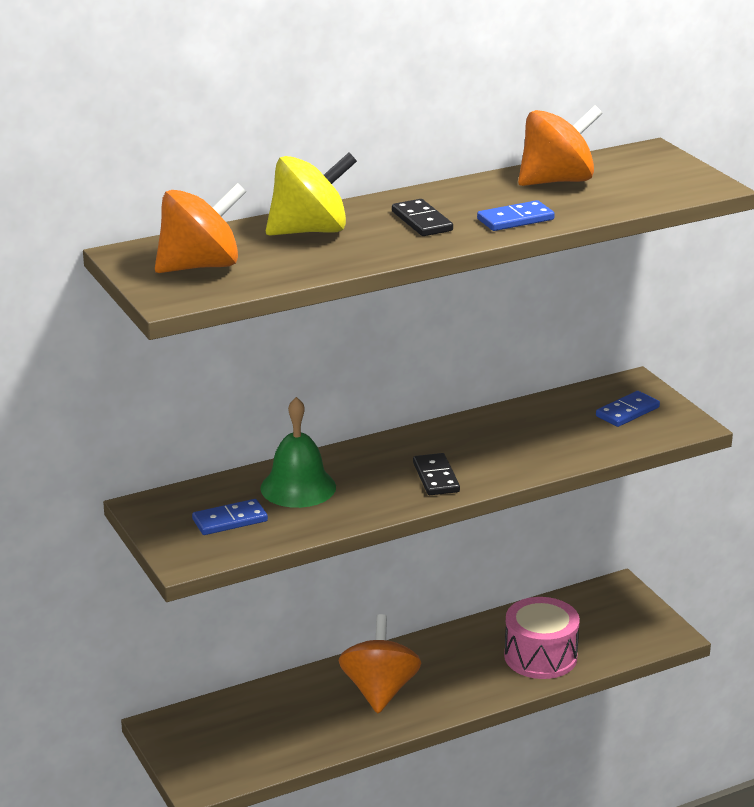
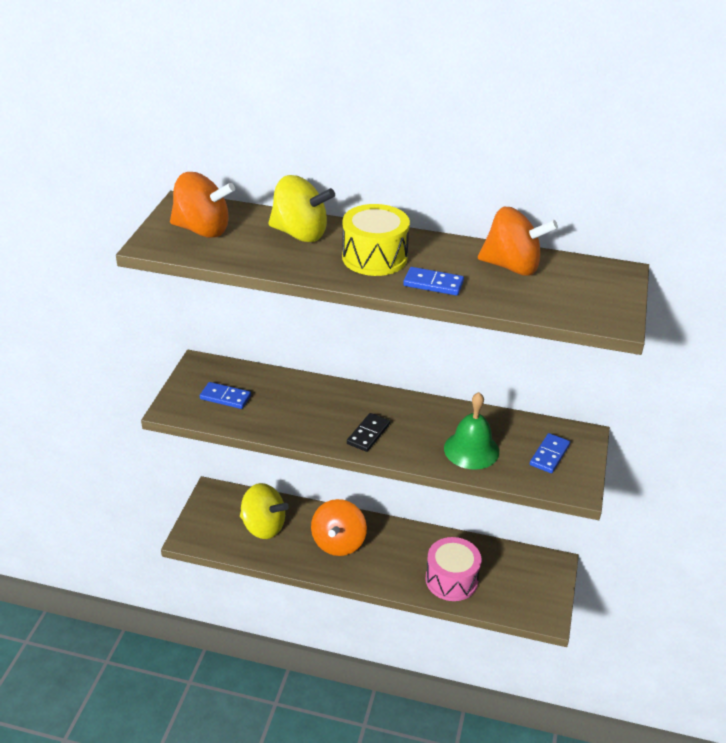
camera: 40 degrees right, 10 degrees up
green bell [260,397,336,508] -> green bell moved to [444,392,499,470]
orange spinning top [339,614,421,713] -> orange spinning top turned 150 degrees clockwise [311,499,367,556]
black domino [392,199,453,236] -> yellow drum [342,204,410,276]
blue domino [596,391,660,427] -> blue domino turned 60 degrees counterclockwise [530,433,570,473]
none -> yellow spinning top [240,483,289,539]

